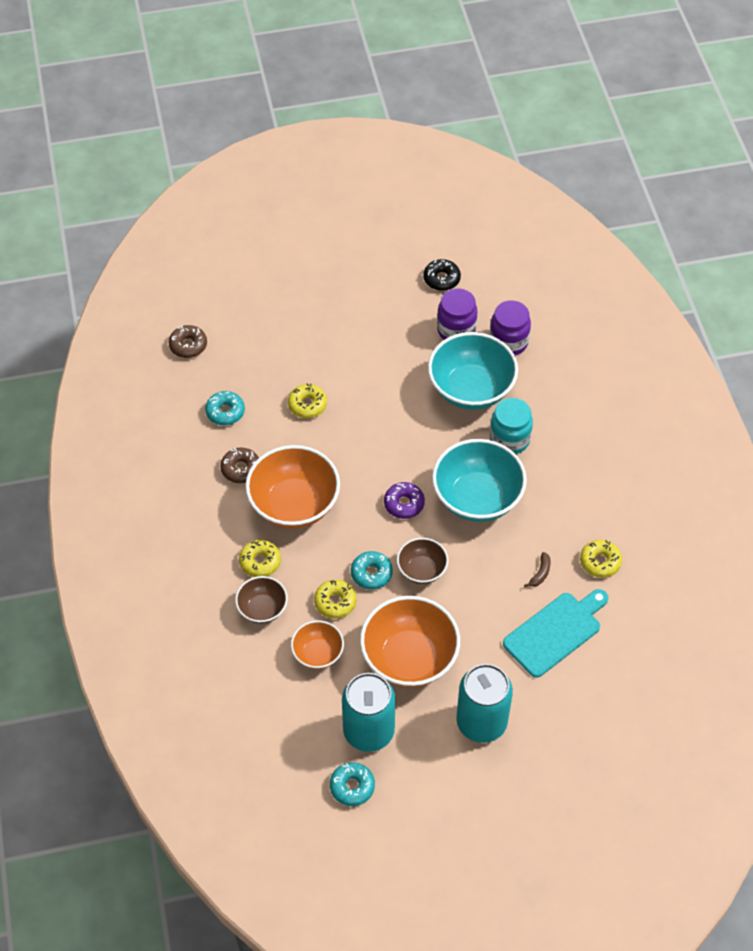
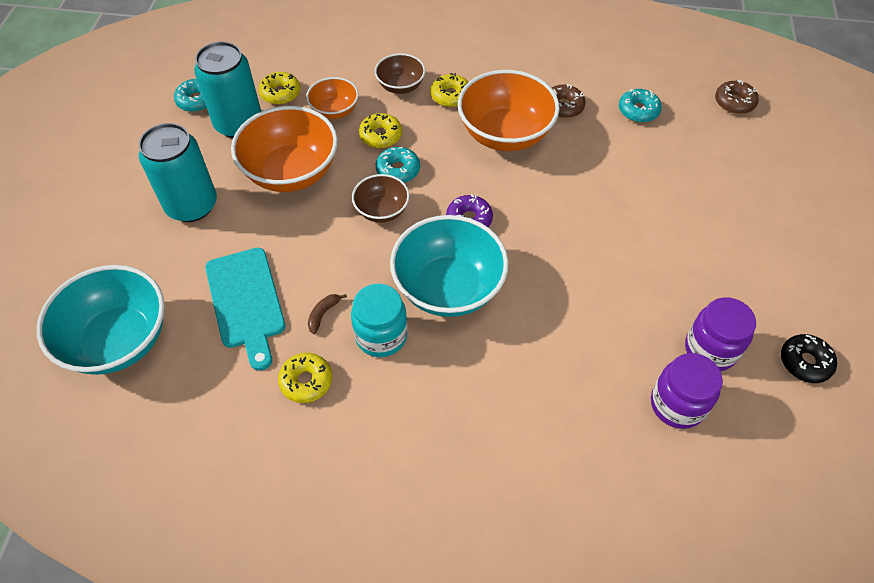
camera: 110 degrees right, 0 degrees up
yellow donut [288,384,327,418] -> yellow donut moved to [259,72,300,105]
turquoise bowl [428,332,518,410] -> turquoise bowl moved to [37,265,165,375]
turquoise jar [490,398,533,454] -> turquoise jar moved to [351,283,408,357]
brown banana [524,552,550,587] -> brown banana turned 75 degrees clockwise [308,294,347,334]

